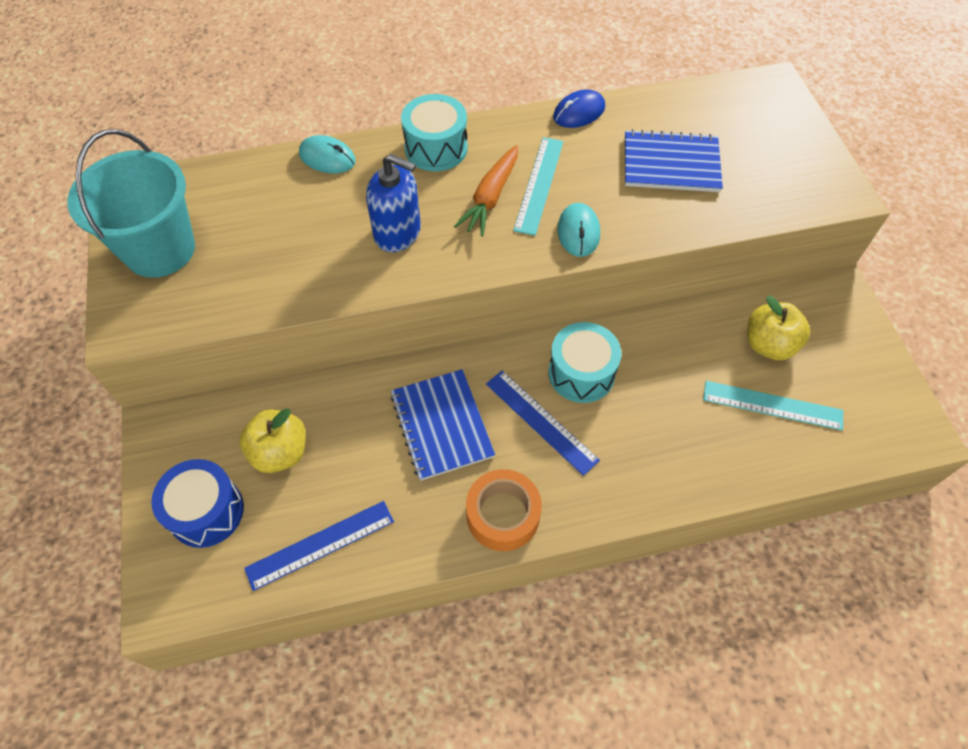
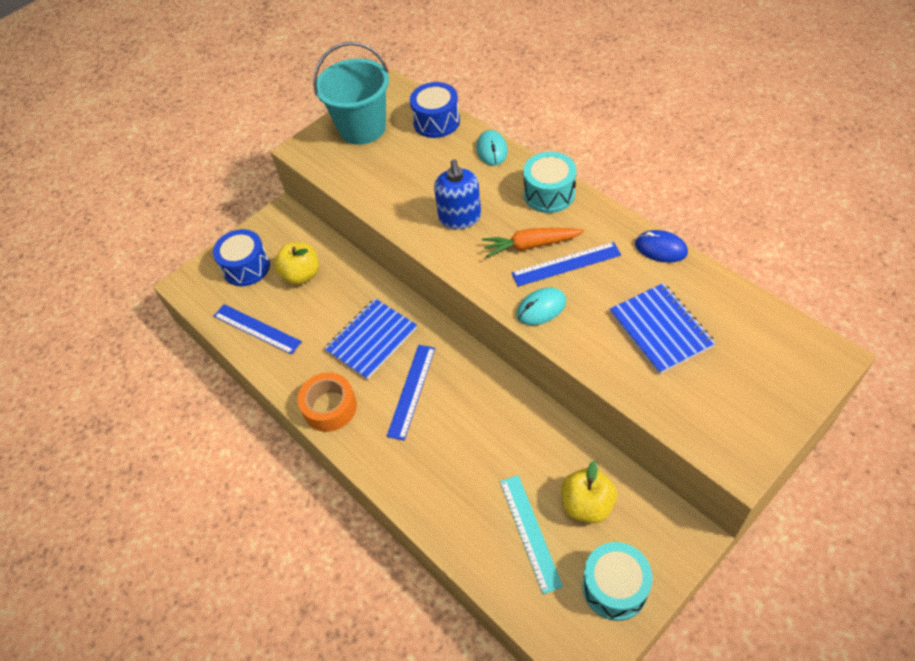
camera: 65 degrees right, 5 degrees down
turquoise ruler [513,137,564,236] -> blue ruler [511,242,621,287]
turquoise drum [548,322,622,403] -> turquoise drum moved to [582,542,653,621]
none -> blue drum [410,82,460,138]

